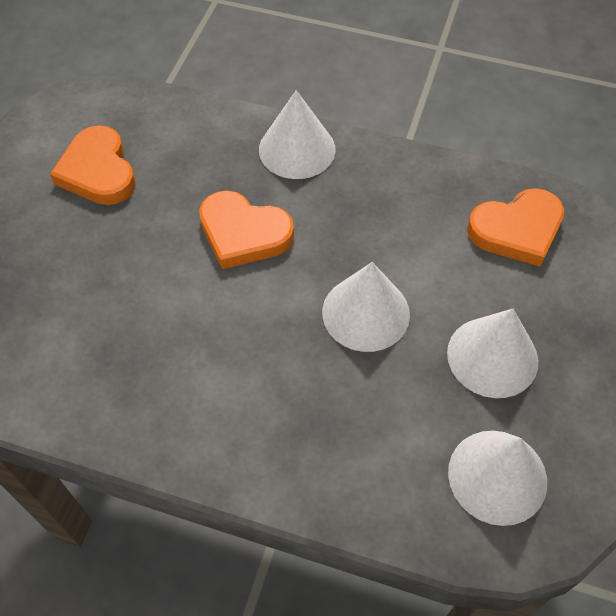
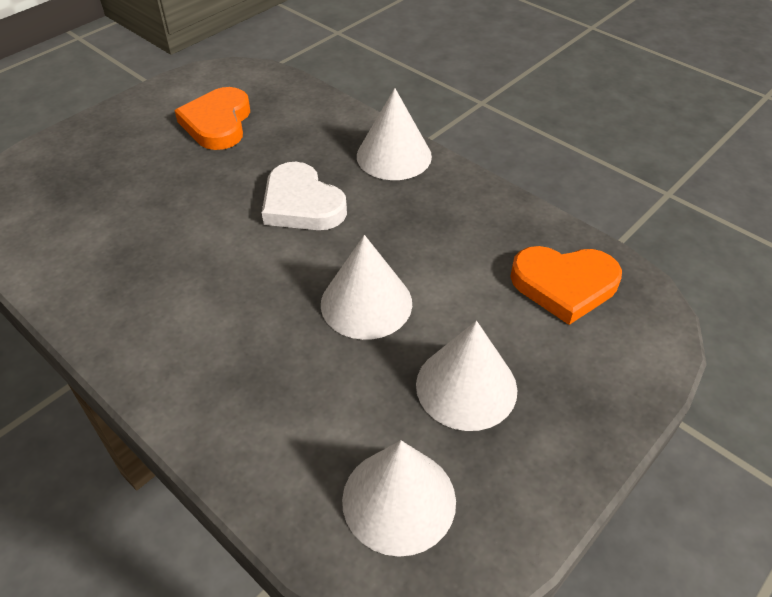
camera: 25 degrees right, 10 degrees down
orange heart [199,191,294,269] -> white heart [262,162,347,230]

